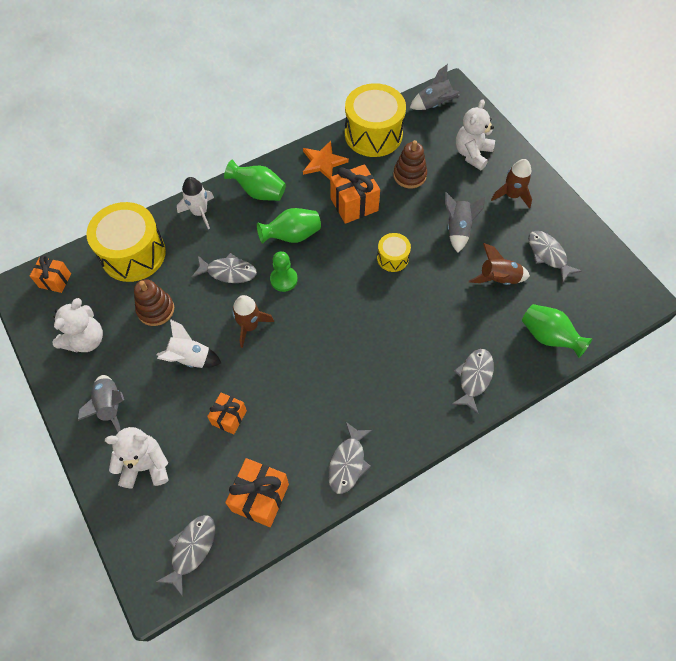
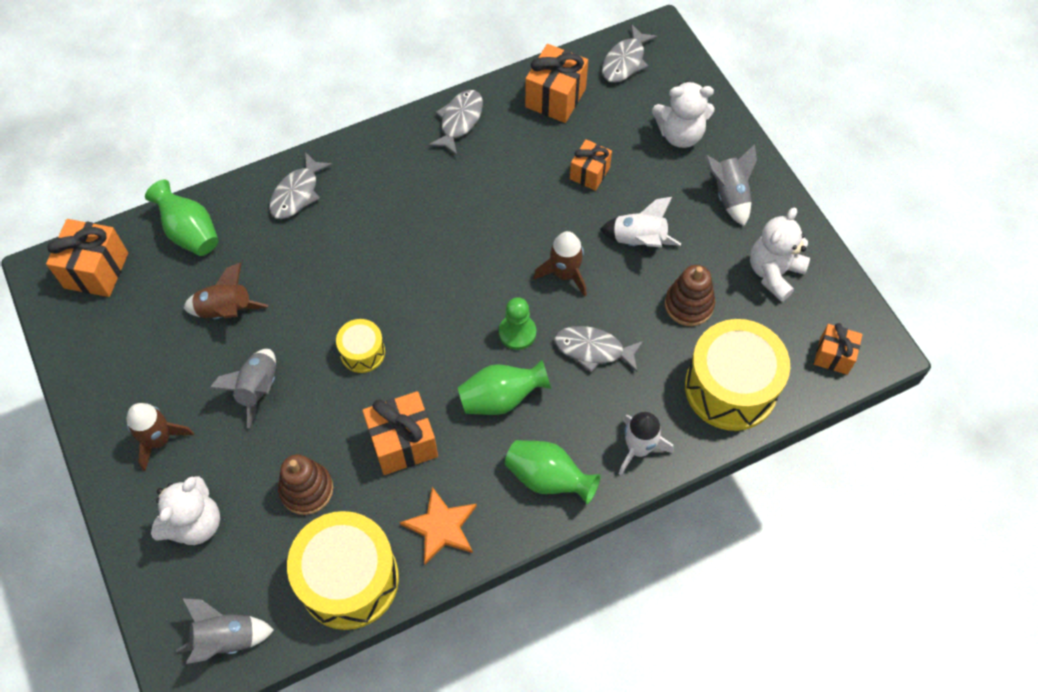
camera: 175 degrees left, 0 degrees up
grey fish [528,231,582,283] -> none
none -> orange gift [46,219,128,297]

